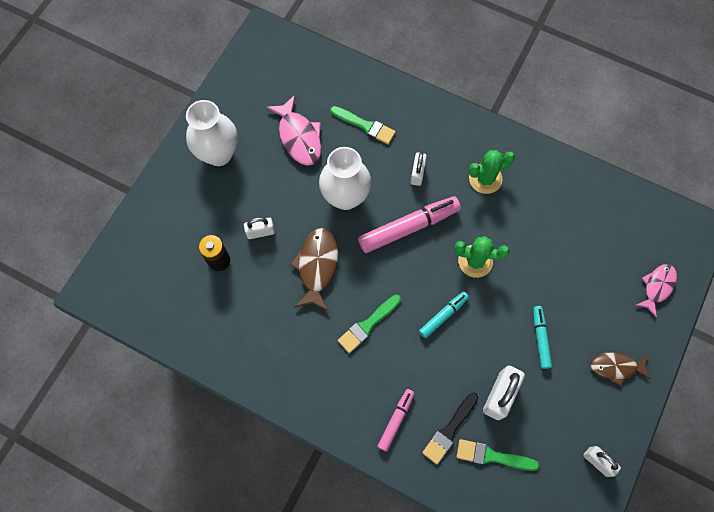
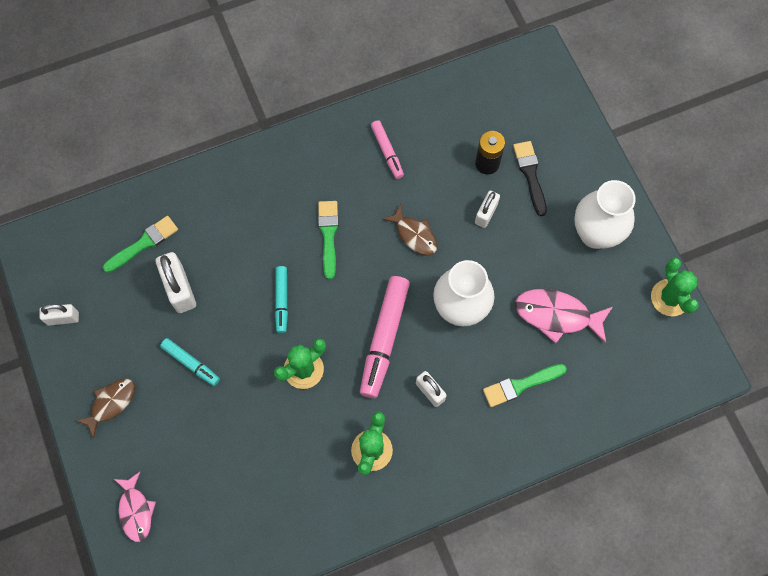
camera: 130 degrees right, 0 degrees up
brown fish [290,228,338,311] -> brown fish [382,204,437,255], size x0.66
pink marker [378,389,415,452] -> pink marker moved to [371,120,404,179]
black brush [422,392,478,464] -> black brush moved to [513,141,547,216]
none -> green cactus [651,258,699,316]

